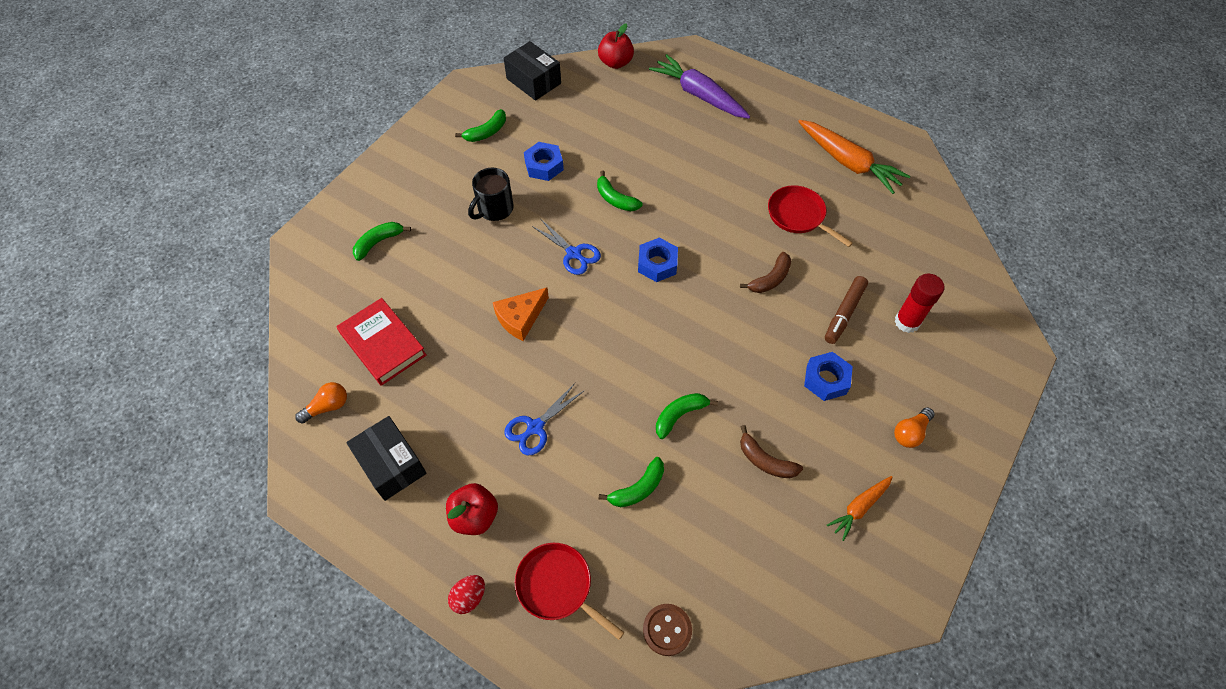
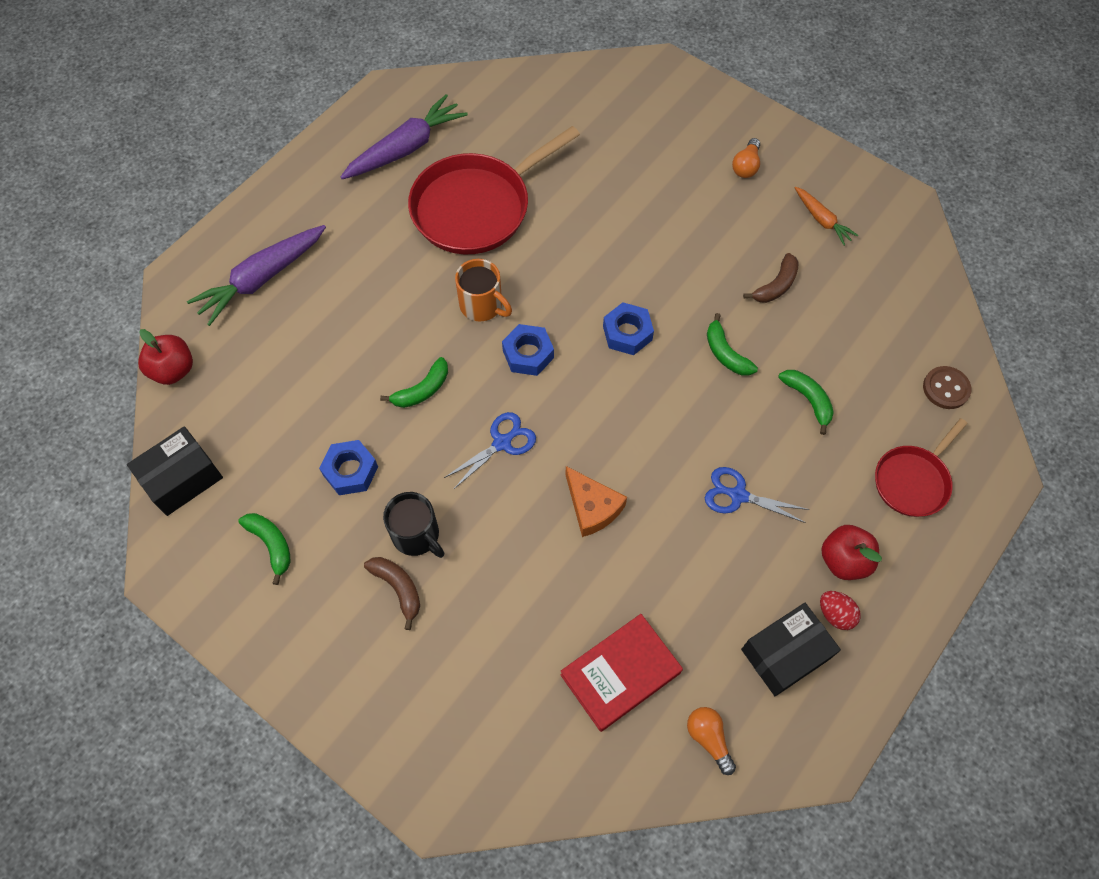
camera: 85 degrees left, 5 degrees up
green banana [353,222,411,261] -> none
red egg [448,575,485,614] -> red egg moved to [820,591,861,630]
blue scissors [504,383,585,455] -> blue scissors turned 150 degrees clockwise [705,467,810,523]
brown banana [740,252,791,293] -> brown banana moved to [364,557,420,630]
red pan [768,185,853,247] -> red pan [408,126,580,255], size x1.78
orange carrot [798,120,910,194] -> purple carrot [340,94,468,179]
blue nut [804,352,853,401] -> blue nut moved to [603,302,654,355]
brown marker [825,276,868,344] -> none
red glue stick [894,274,944,333] -> none
orange light bulb [894,407,935,448] -> orange light bulb turned 60 degrees clockwise [732,138,760,178]
none -> orange mug [455,259,512,321]

